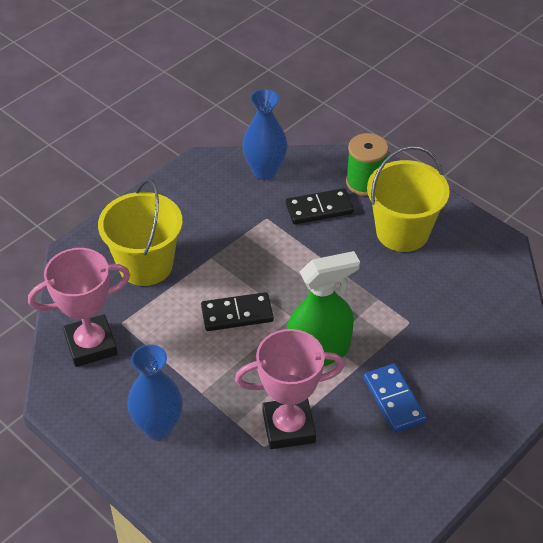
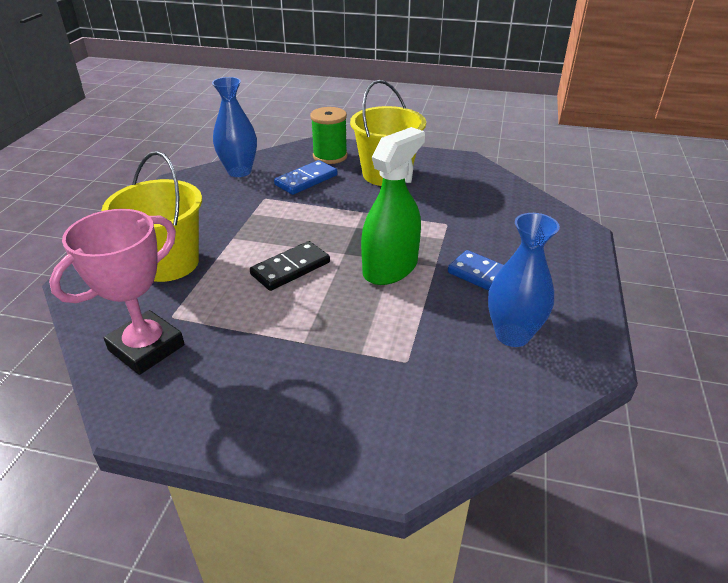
camera: 30 degrees left, 10 degrees down
blue vase [127,344,183,440] -> blue vase moved to [488,213,560,347]
pink trophy [235,329,345,449] -> none
black domino [286,188,354,224] -> blue domino [274,160,338,195]

